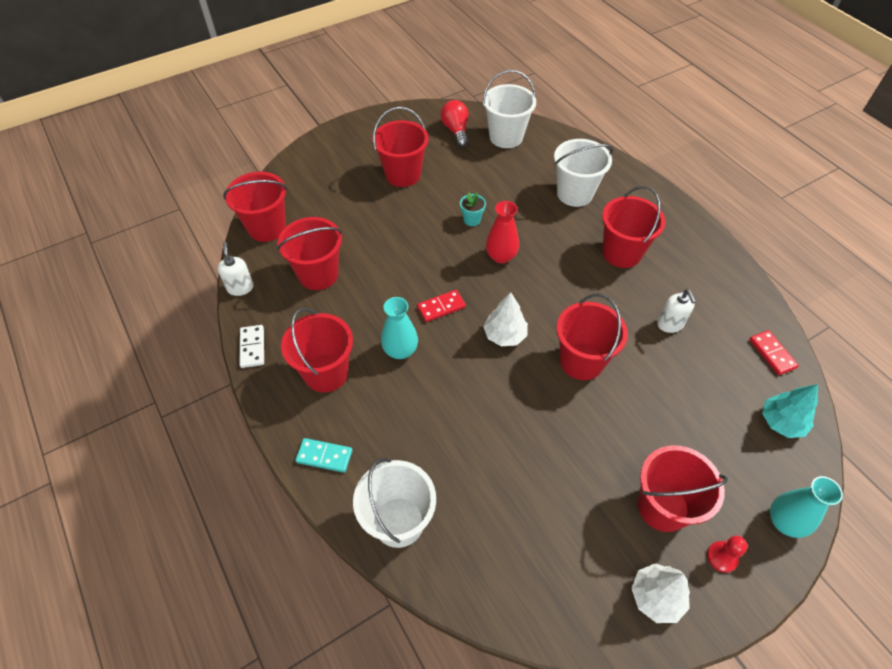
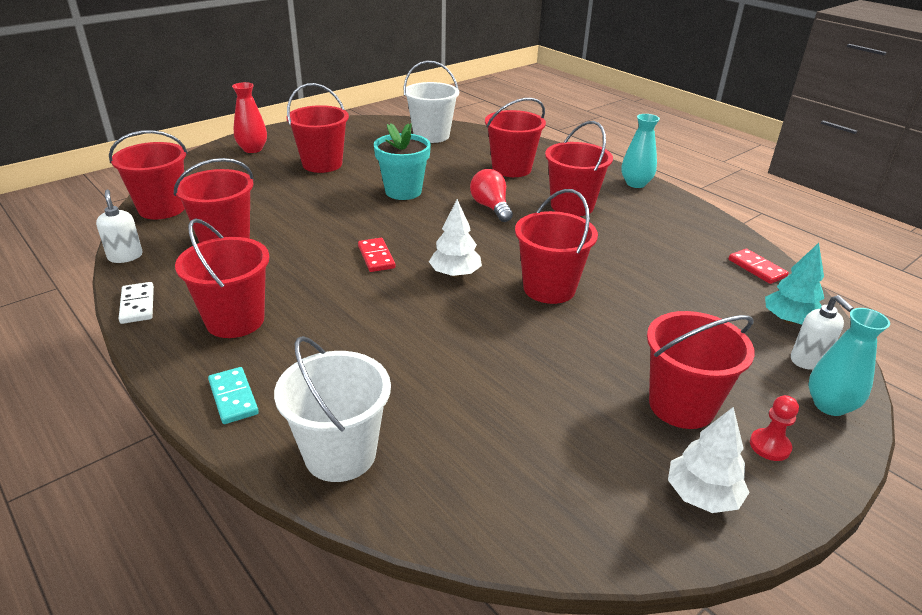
camera: 10 degrees left, 20 degrees down
turquoise domino [295,438,352,473] -> turquoise domino turned 60 degrees clockwise [208,367,259,424]
turquoise vase [381,297,418,359] -> turquoise vase moved to [621,114,660,188]
red domino [417,290,466,322] -> red domino turned 75 degrees counterclockwise [358,238,395,272]
red light bulb [441,100,468,147] -> red light bulb moved to [470,169,513,222]
turquoise flower pot [460,192,486,226] -> turquoise flower pot [374,123,431,200], size x1.92
red vase [486,201,519,264] -> red vase moved to [232,82,267,153]
white bucket [554,139,613,207] -> red bucket [485,98,546,177]
white soap dispenser [657,290,696,333] -> white soap dispenser moved to [791,295,854,370]

